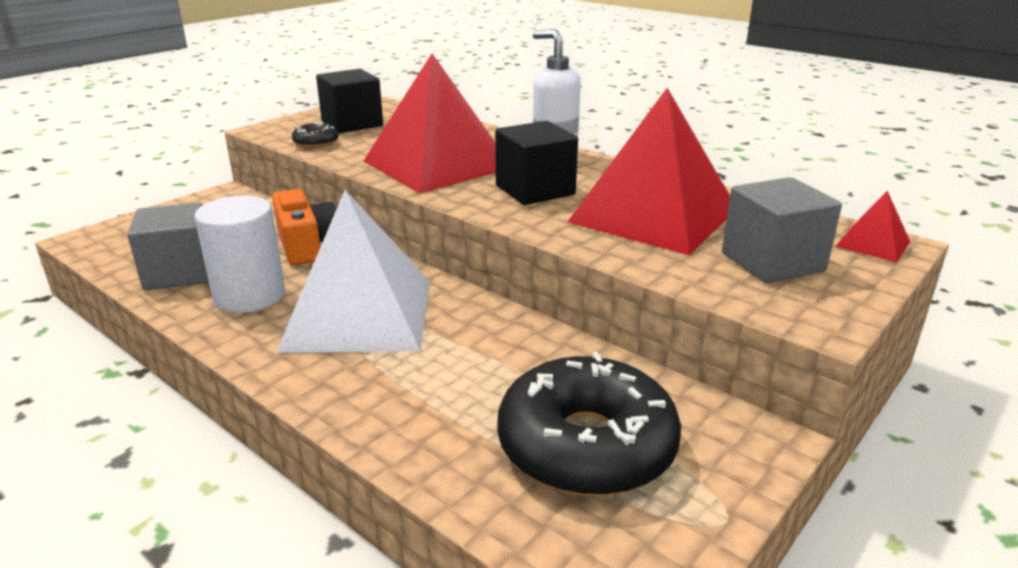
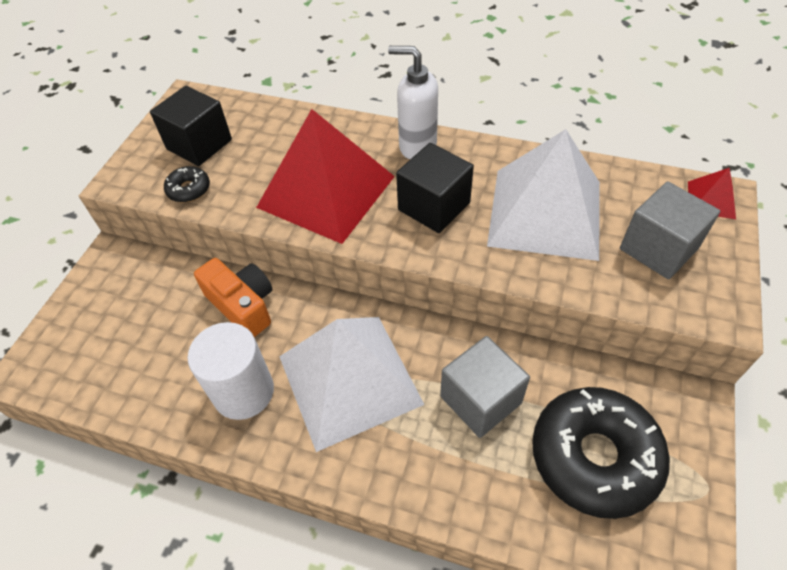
camera: 20 degrees left, 25 degrees up
grey cube [127,202,209,290] -> grey cube moved to [440,336,530,438]
red pyramid [568,88,730,255] -> white pyramid [487,129,600,261]

